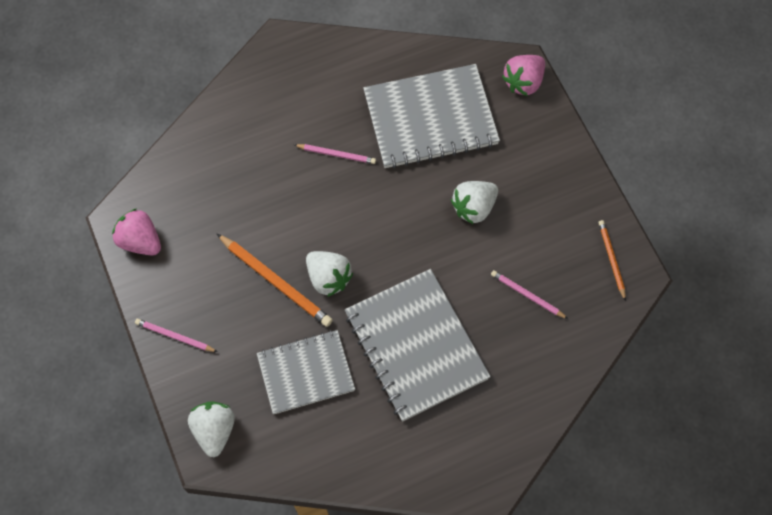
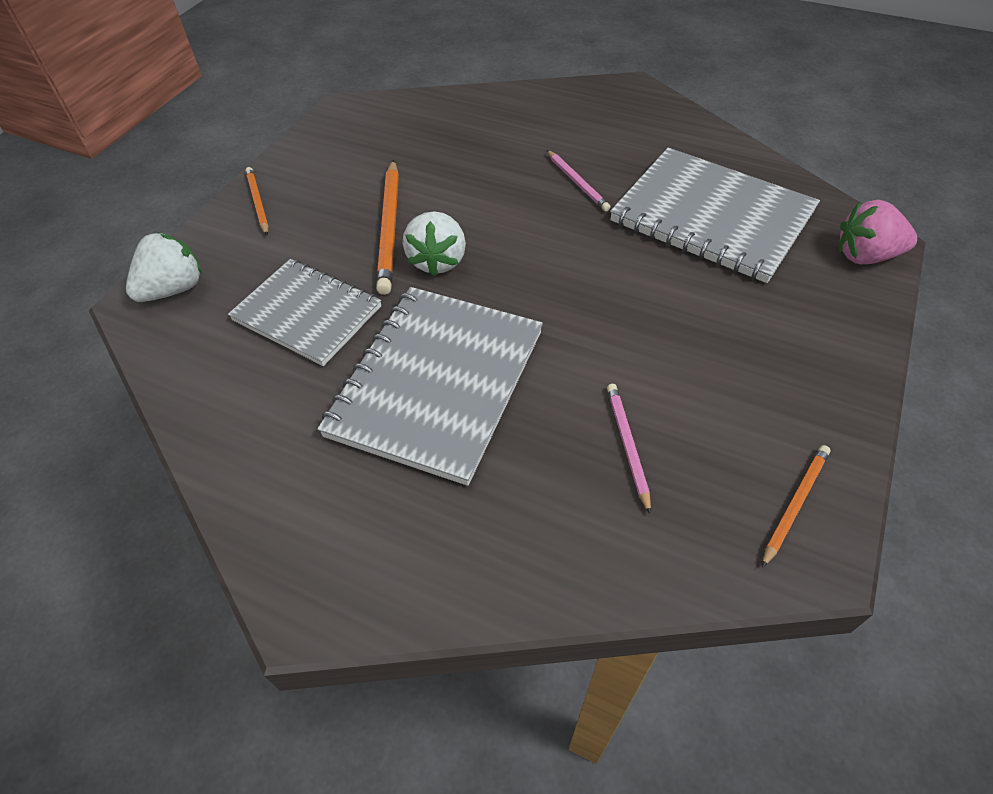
camera: 50 degrees right, 15 degrees down
pink strawberry [112,208,161,255] -> none
pink pencil [135,319,217,352] -> orange pencil [245,167,269,235]
white strawberry [451,181,498,224] -> none

